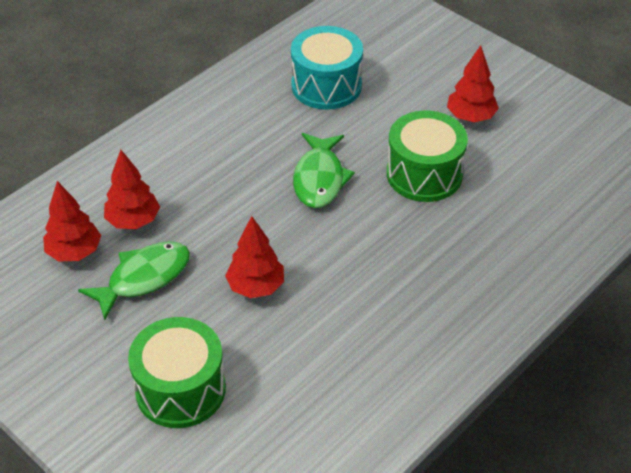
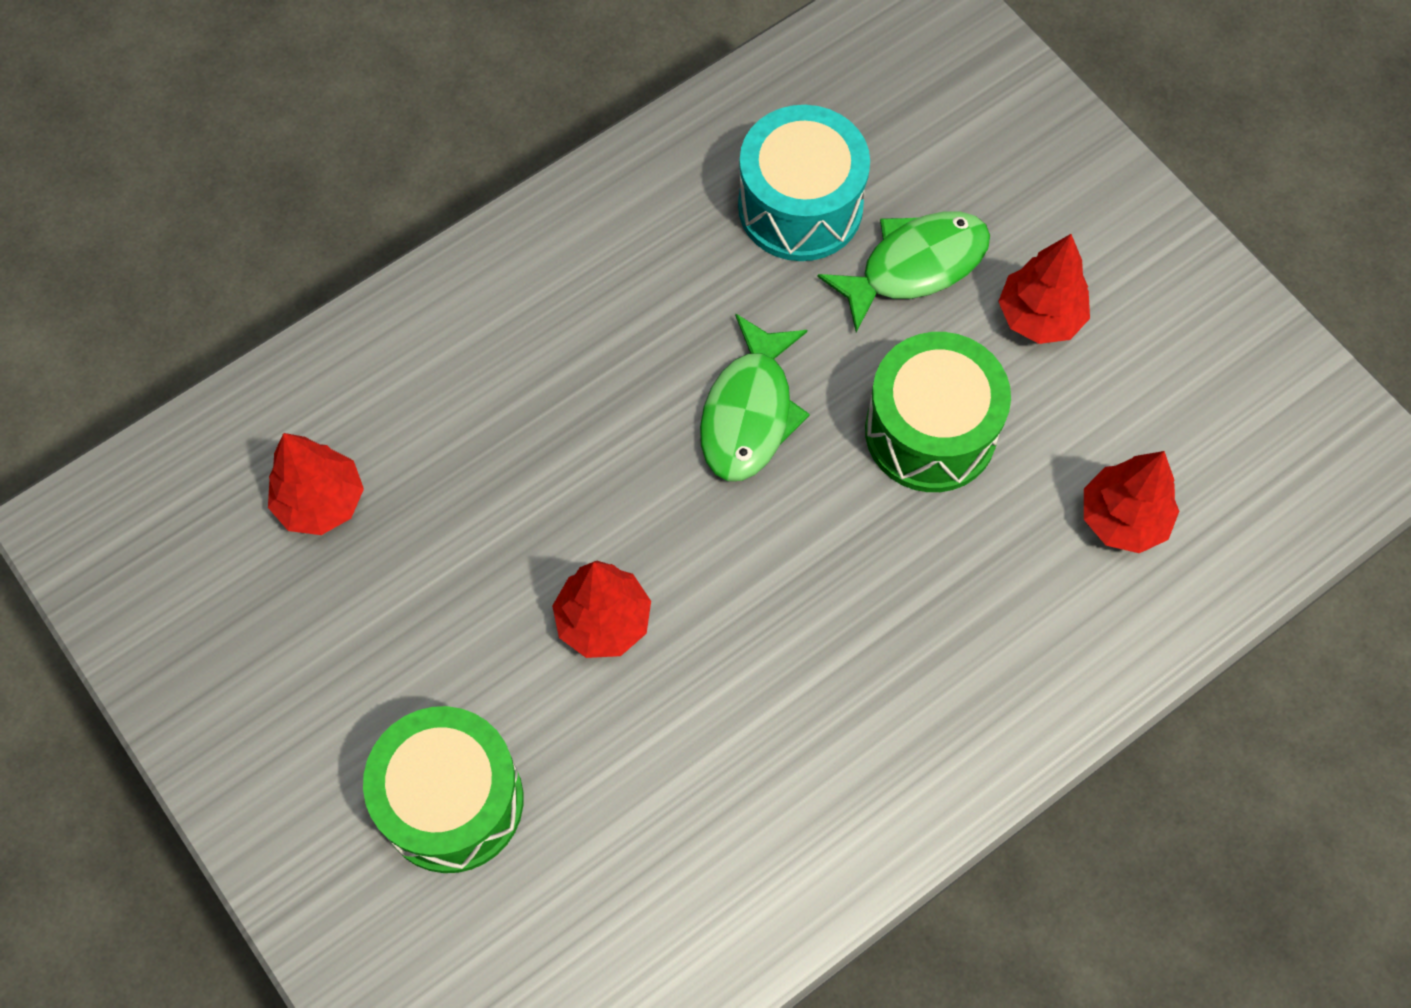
camera: 10 degrees right, 20 degrees up
green fish [78,241,190,320] -> green fish moved to [817,211,990,332]
red tree [104,150,160,229] -> red tree moved to [1084,451,1179,553]

